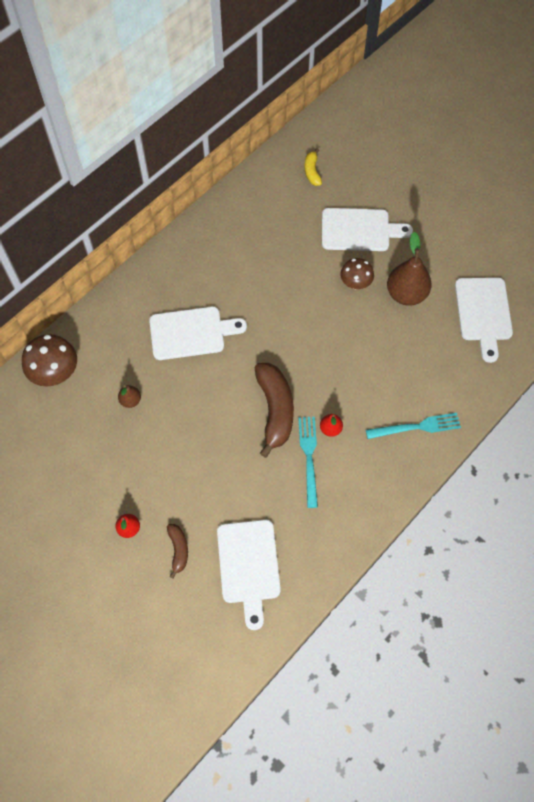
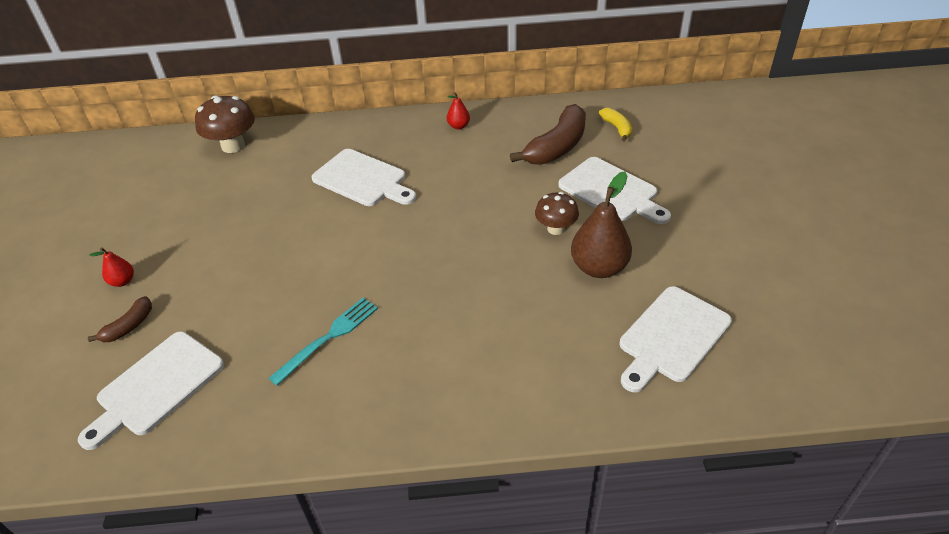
camera: 45 degrees right, 20 degrees down
brown pear [118,385,141,408] -> none
brown banana [255,363,294,458] -> brown banana moved to [510,104,586,165]
yellow banana [304,148,322,186] -> yellow banana turned 120 degrees clockwise [599,108,632,141]
red pear [320,414,343,437] -> red pear moved to [447,92,470,129]
turquoise fork [366,413,461,439] -> none

